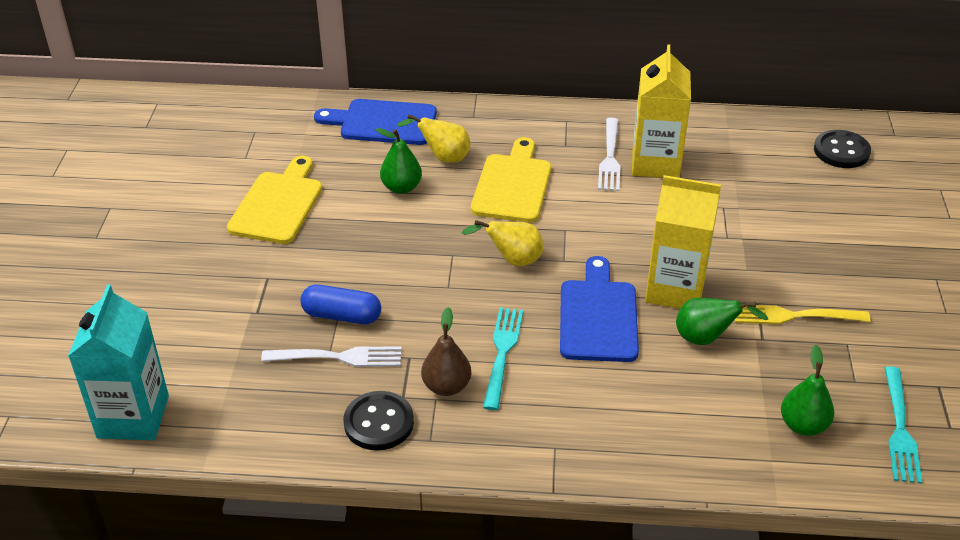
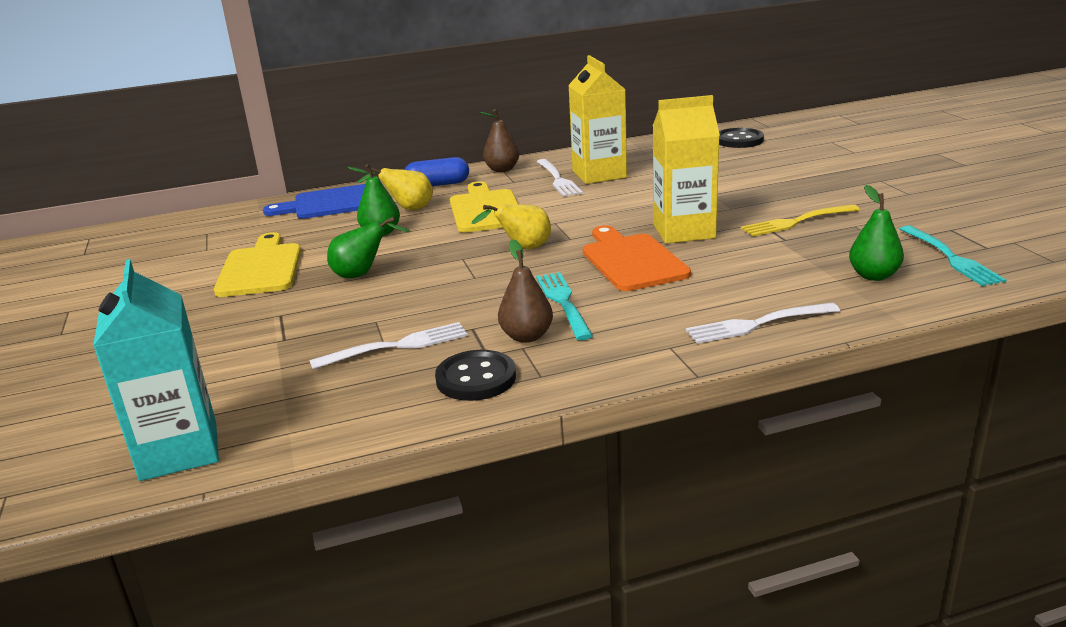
camera: 20 degrees left, 15 degrees down
blue capsule [300,284,381,324] -> blue capsule moved to [405,157,469,186]
blue cutting board [560,256,639,362] -> orange cutting board [583,226,691,291]
green pear [676,298,768,345] -> green pear moved to [327,216,411,278]
none -> brown pear [480,109,519,172]
none -> white fork [686,303,840,344]

